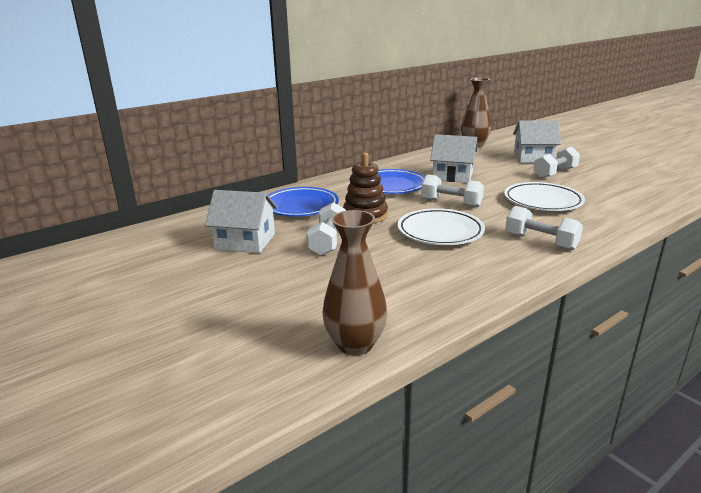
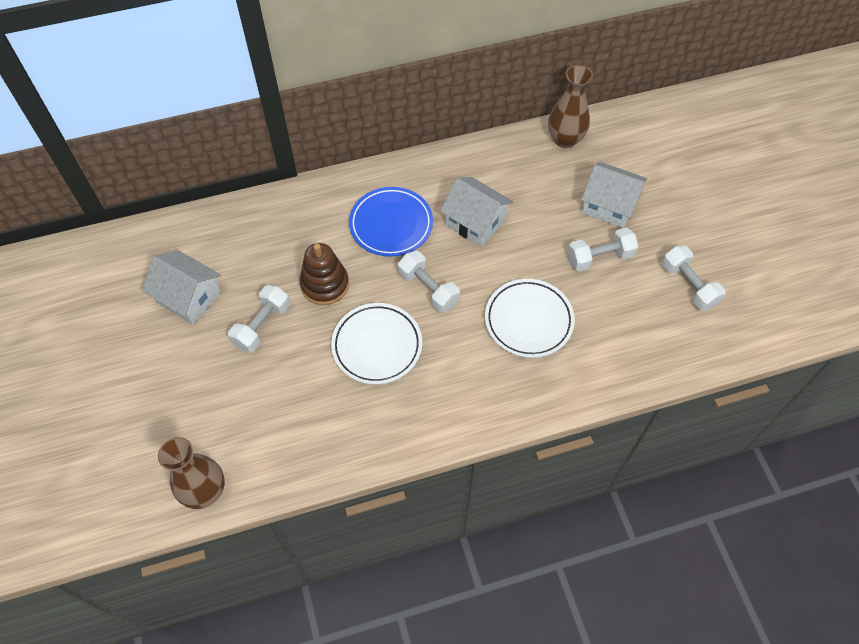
camera: 20 degrees right, 35 degrees up
blue plate [268,187,339,216] -> none
white dumbbell [505,206,583,250] -> white dumbbell moved to [662,245,725,311]

